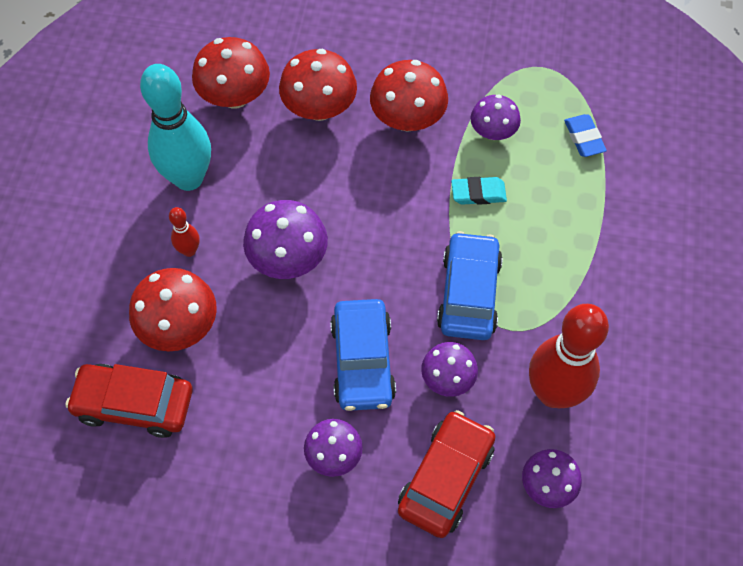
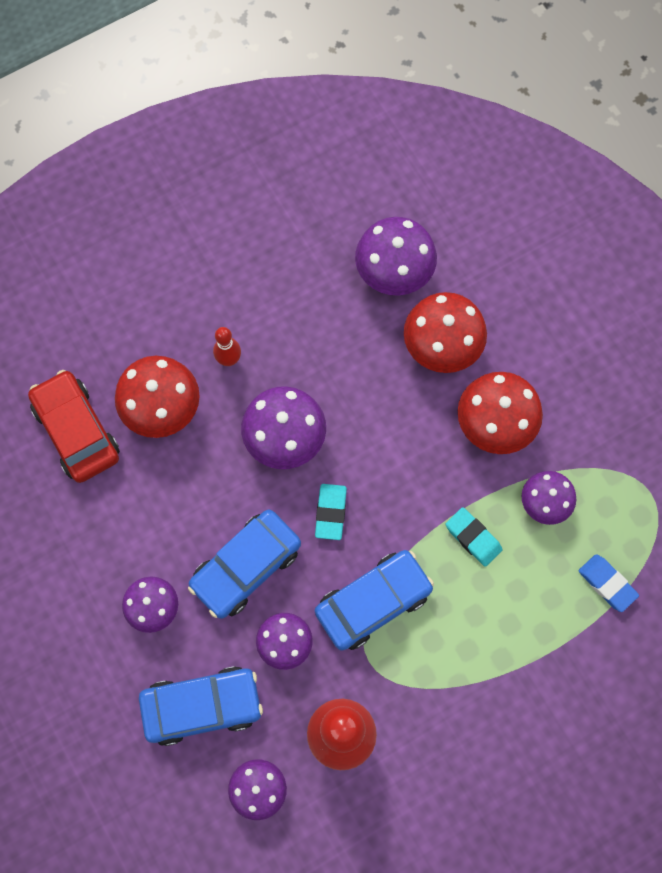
camera: 50 degrees right, 10 degrees up
turquoise bowling pin [140,64,211,191] -> none
red mushroom [192,37,270,109] -> purple mushroom [355,217,437,296]
red car [398,410,496,538] -> blue car [139,666,263,746]
blue eraser [564,114,607,157] -> blue eraser turned 75 degrees counterclockwise [578,554,639,612]
none -> turquoise eraser [315,484,347,540]

